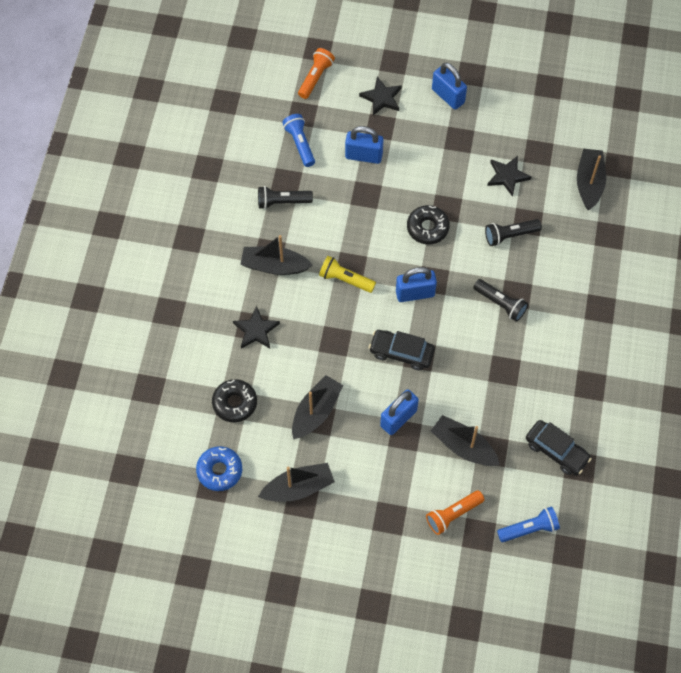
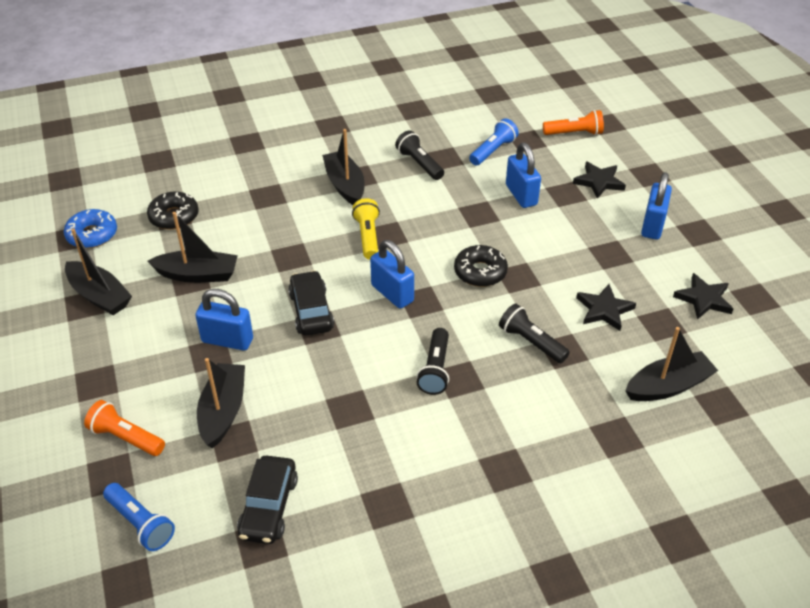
camera: 60 degrees right, 20 degrees down
black star [233,306,280,349] -> black star moved to [673,273,733,320]

